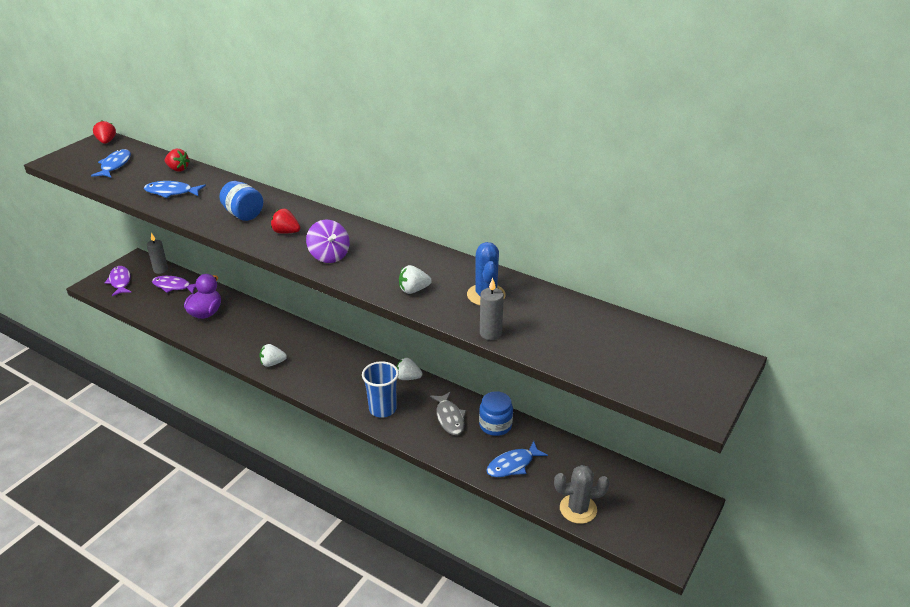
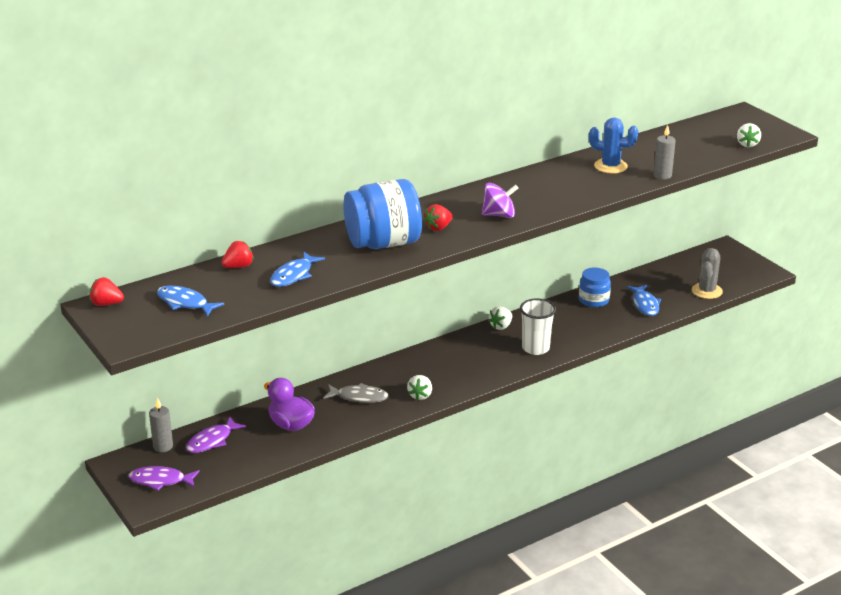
camera: 65 degrees left, 5 degrees down
blue jar [219,181,263,221] -> blue jar [343,179,422,249], size x1.78
blue cup [362,361,399,418] -> white cup [520,299,556,355]
white strawberry [399,265,432,294] -> white strawberry moved to [737,123,761,147]
grey fish [430,391,466,435] -> grey fish moved to [324,383,389,403]

